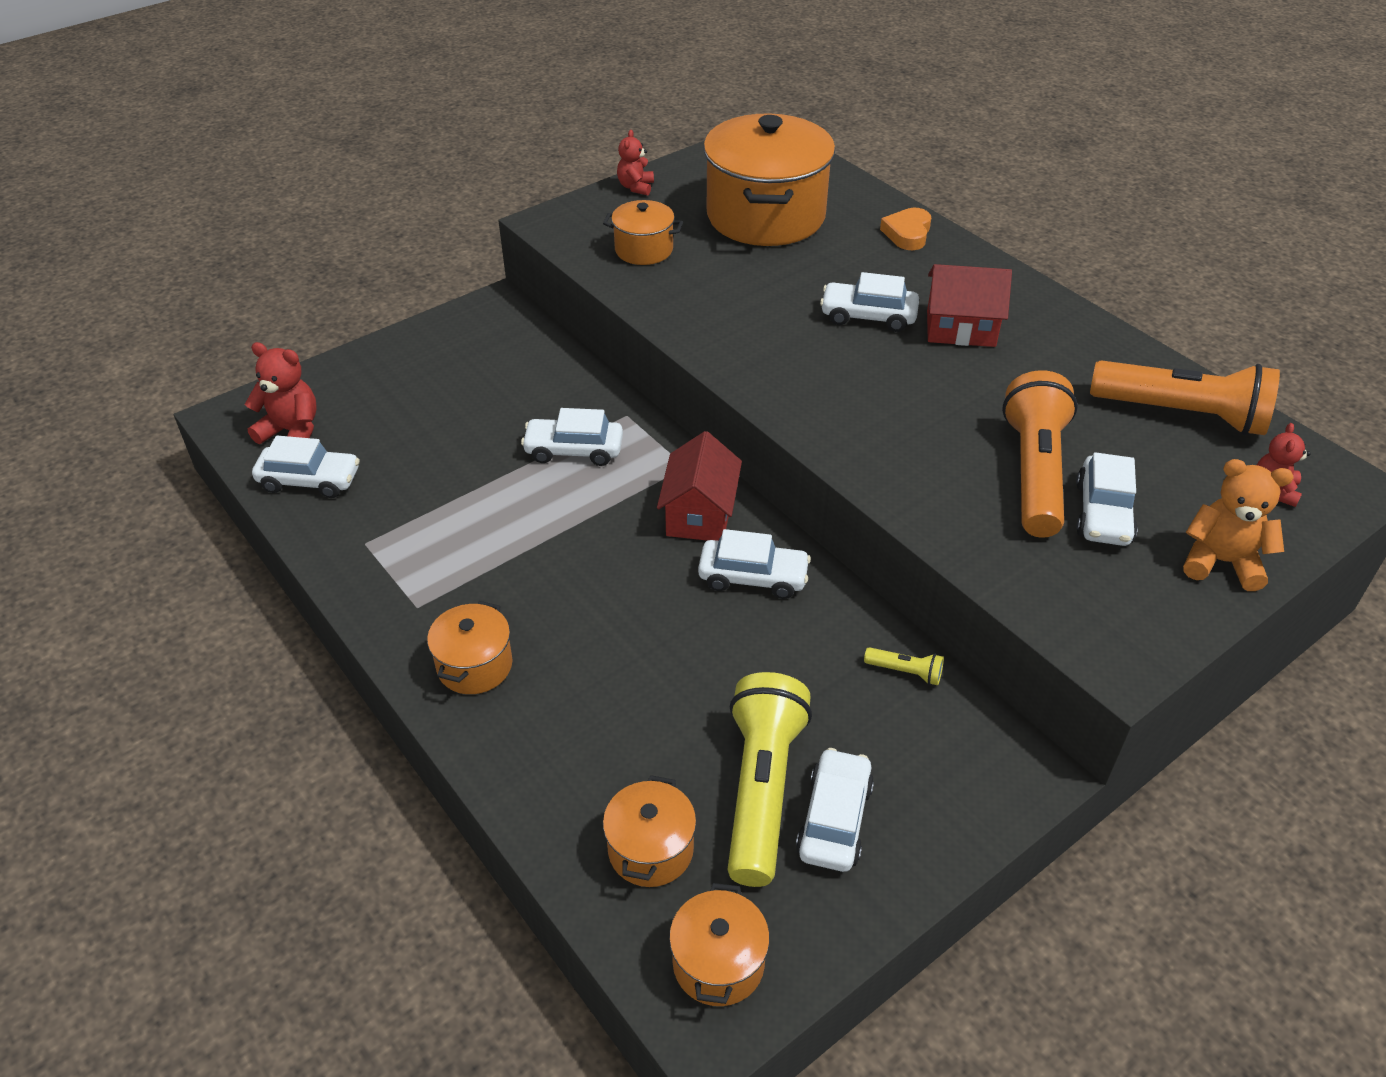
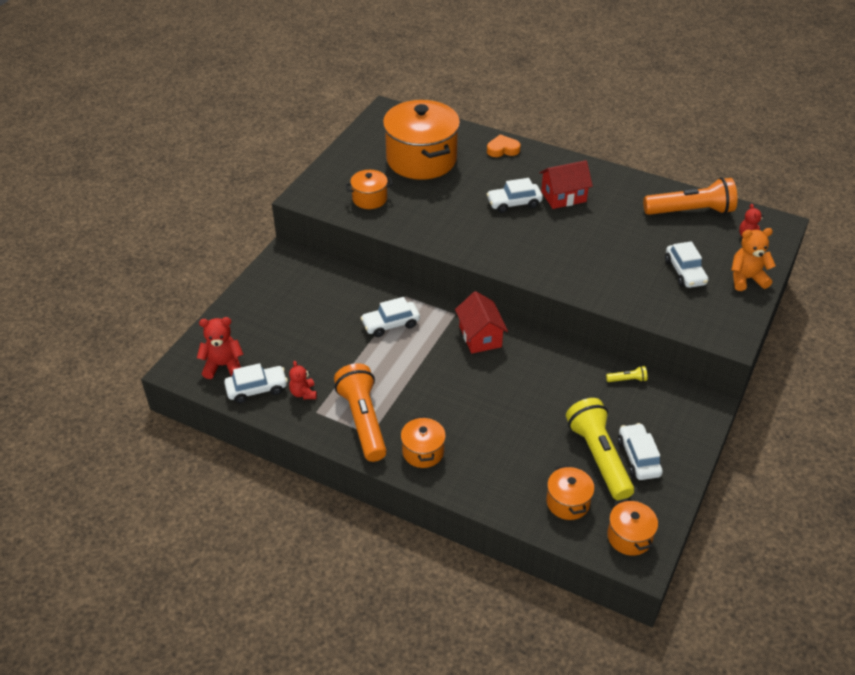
camera: 25 degrees left, 0 degrees up
red teddy bear [617,130,654,195] -> red teddy bear moved to [289,361,317,399]
white car [698,529,811,599] -> none
orange heart [880,208,931,250] -> orange heart turned 90 degrees clockwise [487,134,521,157]
orange flashlight [1002,370,1078,538] -> orange flashlight moved to [334,363,387,462]

